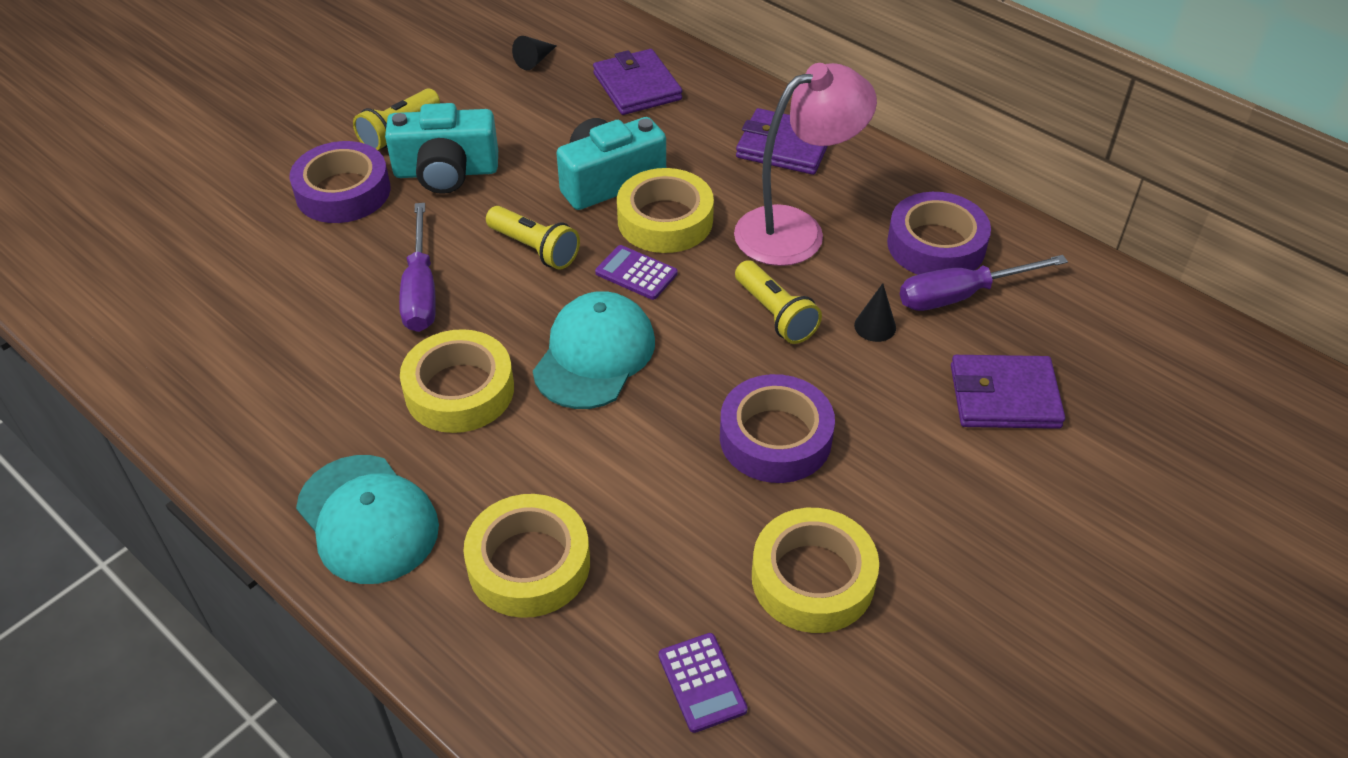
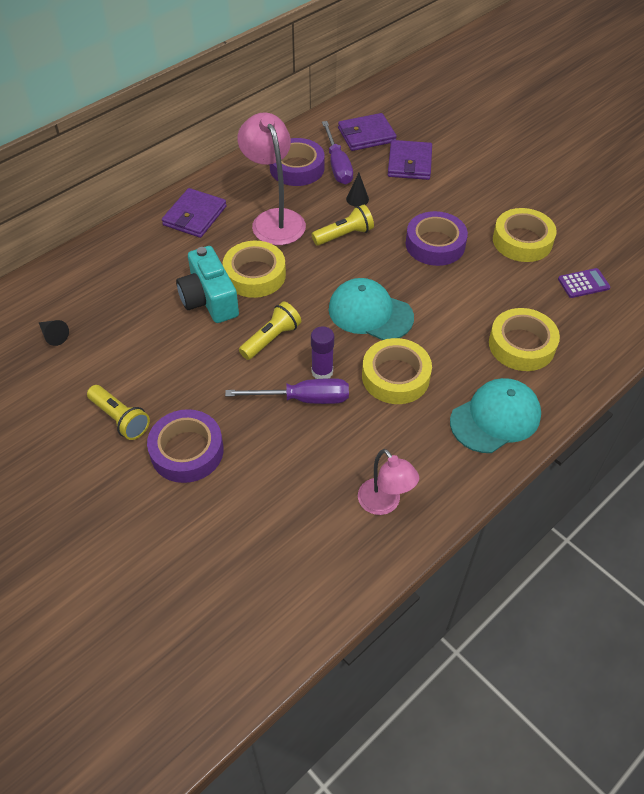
camera: 85 degrees left, 5 degrees up
turquoise camera [385,103,498,194] -> none
purple wallet [593,49,682,115] -> purple wallet moved to [338,113,397,151]
purple calculator [595,245,678,300] -> none
none -> purple glue stick [311,326,334,379]
none -> pink lamp [358,449,419,515]

